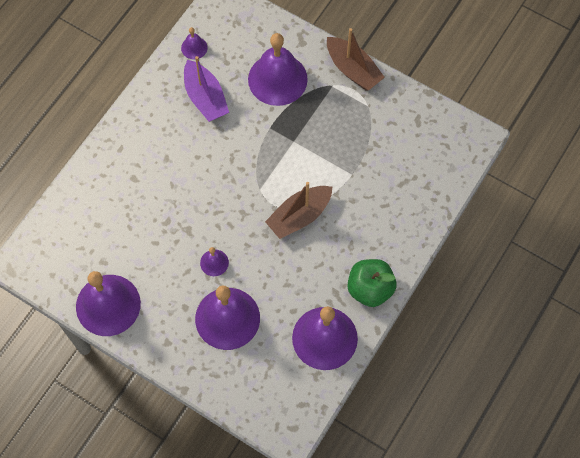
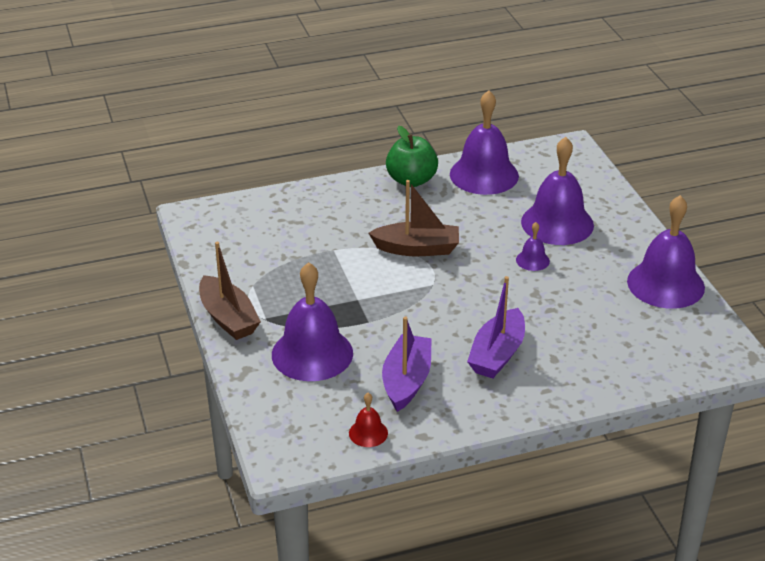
camera: 140 degrees left, 30 degrees down
purple bell [181,27,208,59] -> red bell [349,393,388,447]
brown boat [327,28,385,91] -> brown boat turned 150 degrees clockwise [199,242,261,340]
none -> purple boat [467,276,525,378]

